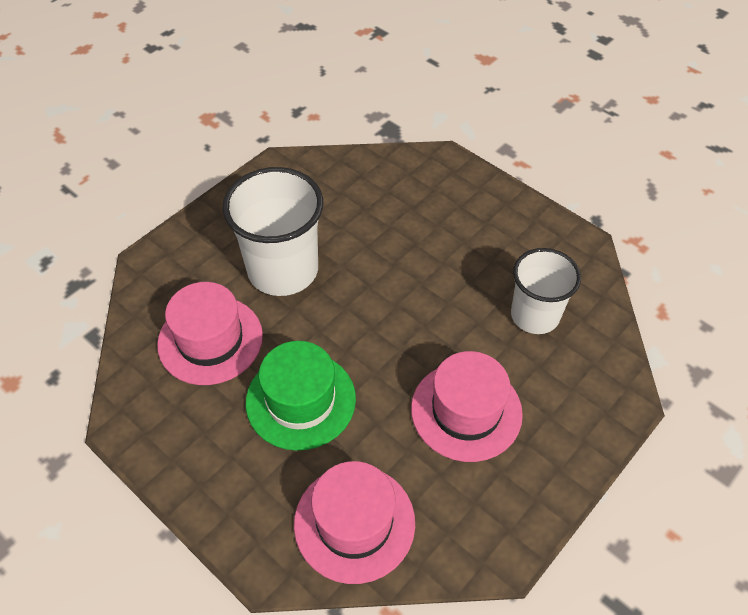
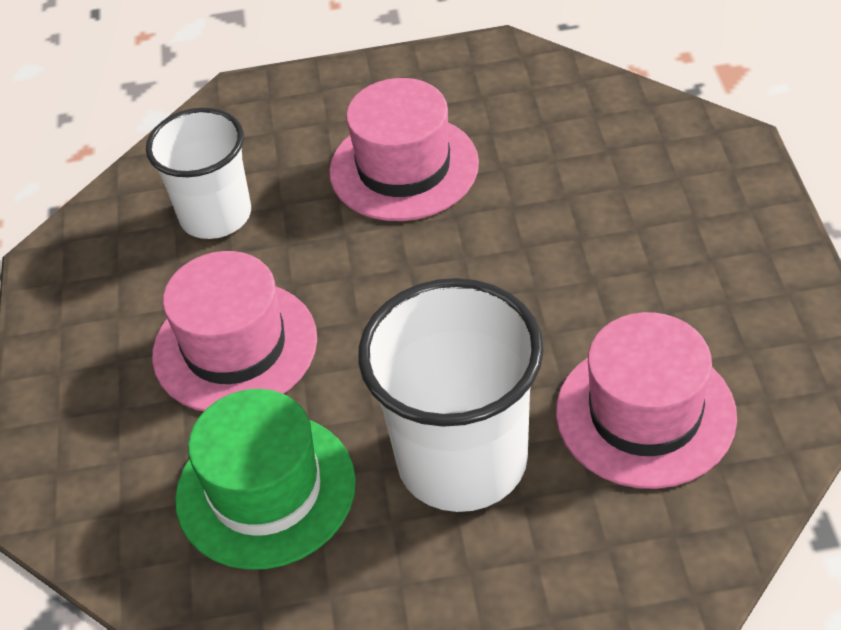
camera: 135 degrees left, 5 degrees down
green hat [246,341,356,451] -> green hat moved to [175,389,356,570]
pink hat [294,461,415,584] -> pink hat moved to [152,251,317,411]

